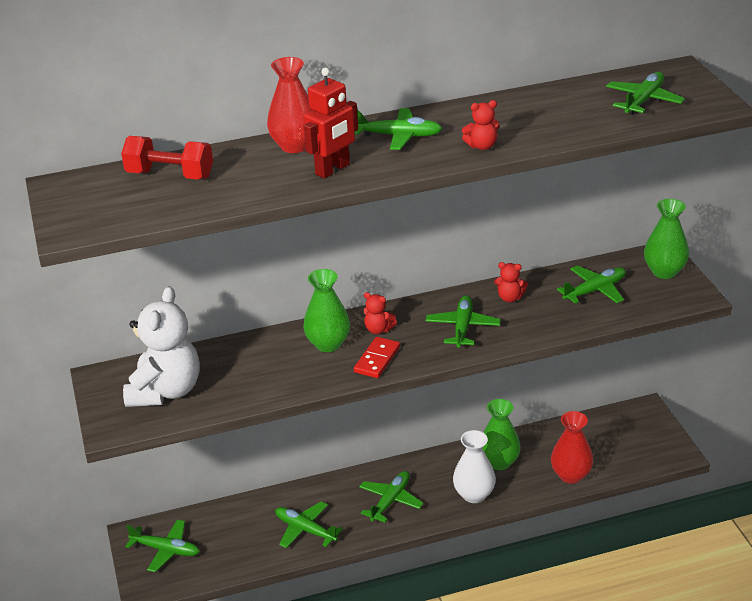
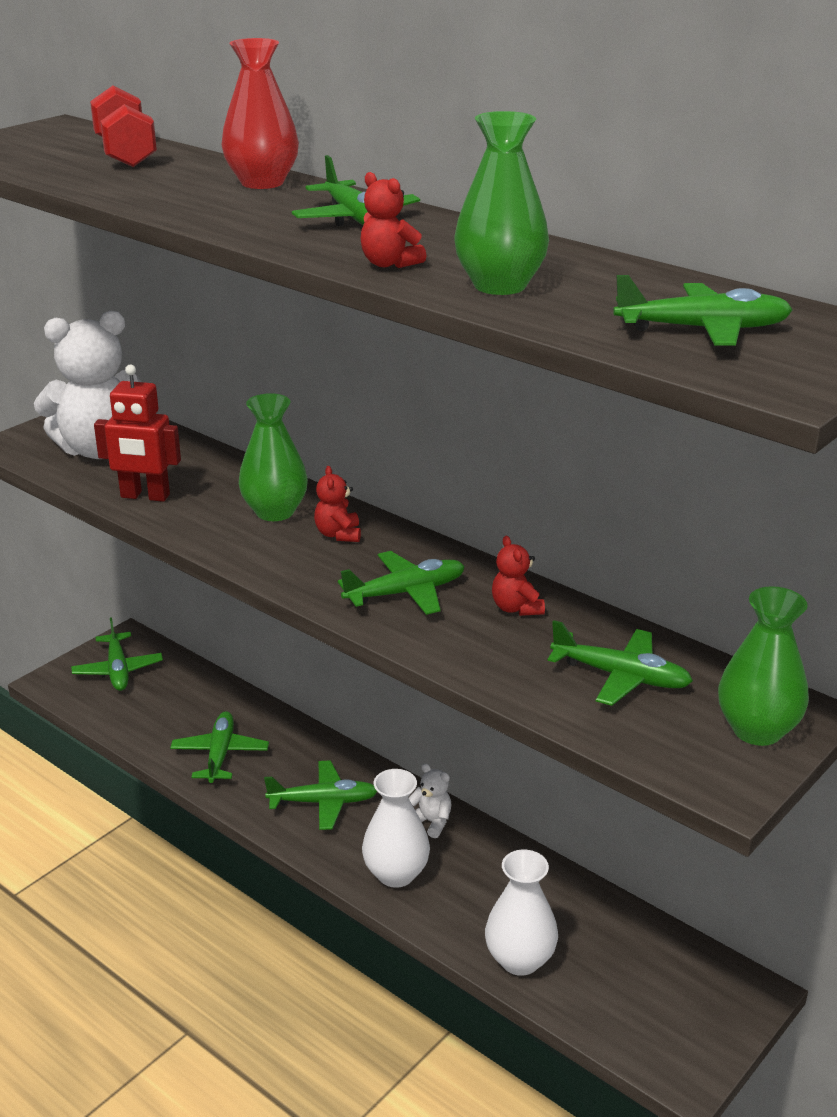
camera: 55 degrees right, 5 degrees down
red robot [304,68,358,178] -> red robot moved to [94,364,181,502]
red domino [354,337,400,378] -> none
green vase [482,399,521,470] -> green vase moved to [454,111,549,295]
red vase [551,411,593,484] -> white vase [485,849,558,976]
none -> white teddy bear [409,763,452,838]

